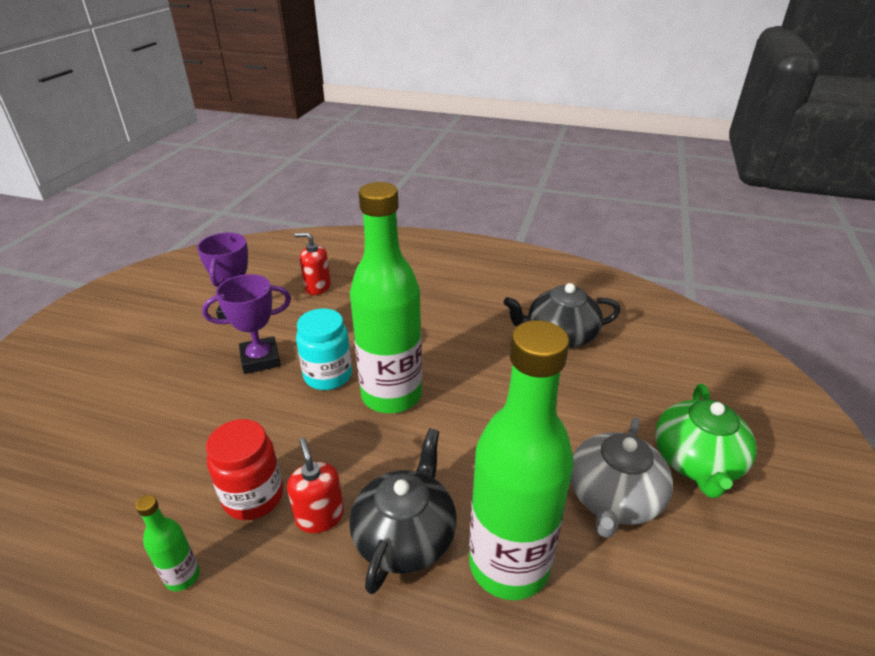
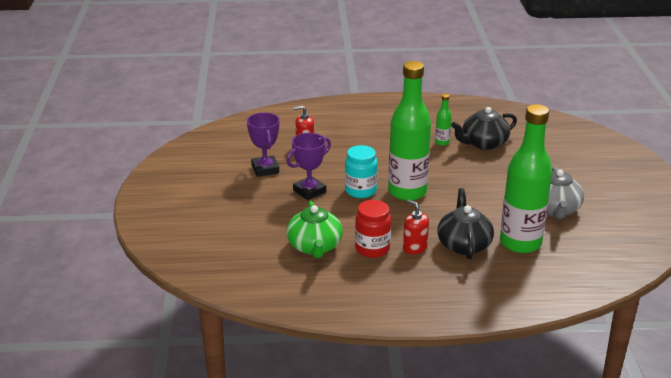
camera: 20 degrees left, 5 degrees down
green bottle [136,495,200,591] -> green bottle moved to [435,94,452,146]
green teapot [655,384,757,499] -> green teapot moved to [286,201,343,258]

